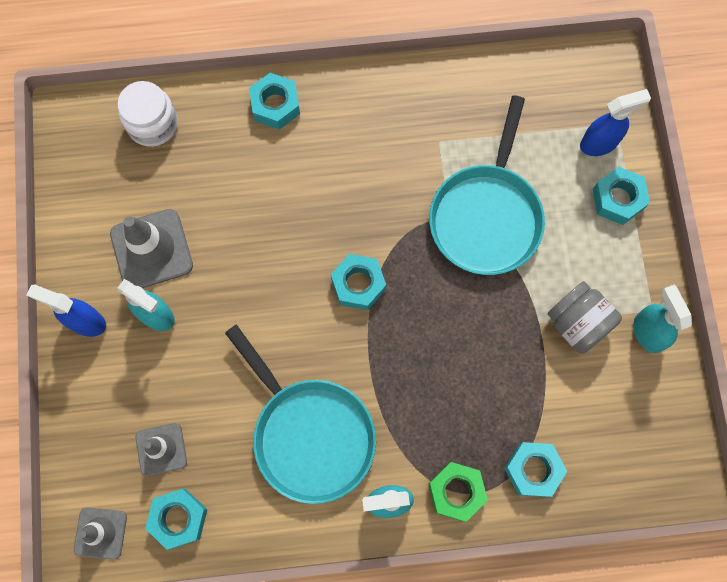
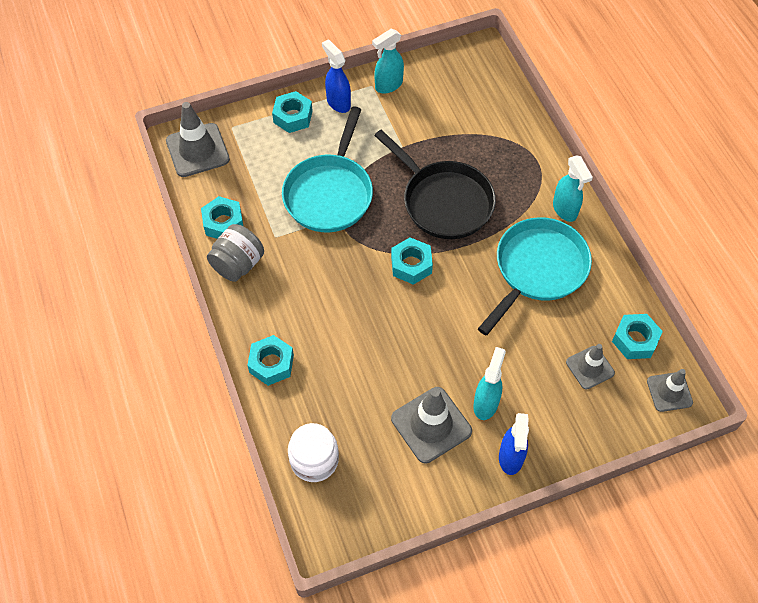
camera: 105 degrees left, 15 degrees down
green nut [428,462,488,522] -> none
turquoise pan [429,95,545,275] -> turquoise pan turned 105 degrees clockwise [282,106,373,232]
turquoise nut [504,442,567,497] -> turquoise nut moved to [201,196,243,239]
grey jar [548,281,622,354] -> grey jar moved to [207,224,264,282]
blue spray bottle [580,89,651,156] -> blue spray bottle moved to [322,40,351,113]
none -> grey traffic cone [166,102,230,177]
none -> black pan [374,130,496,239]

